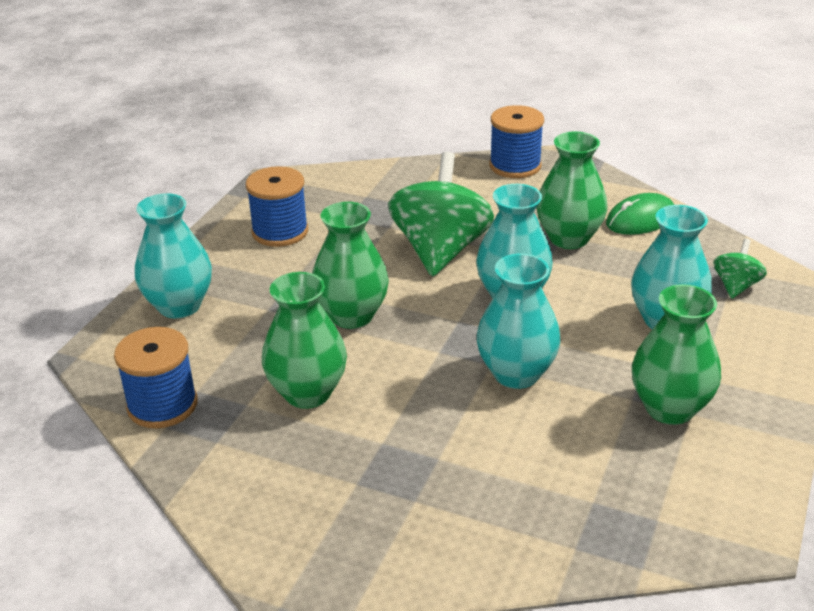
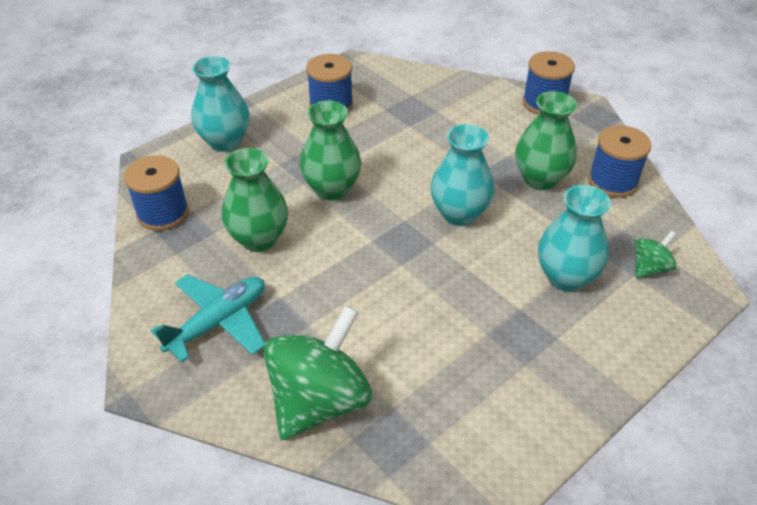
camera: 25 degrees right, 10 degrees up
green spinning top [388,152,494,277] -> green spinning top moved to [263,305,372,440]
turquoise vase [477,253,561,389] -> none
green mouse [606,193,674,235] -> blue spool [588,125,652,198]
green vase [632,284,721,425] -> none
none -> turquoise plane [151,274,265,362]

